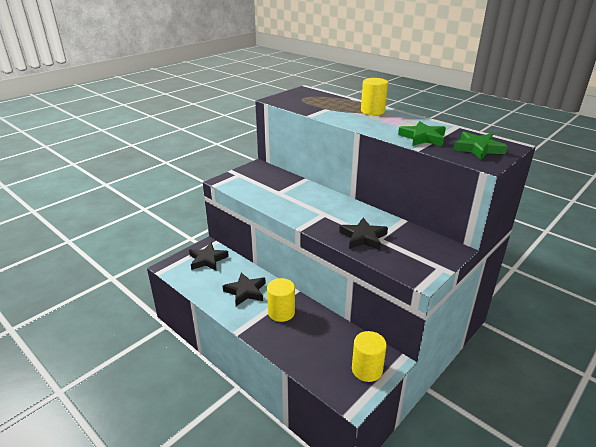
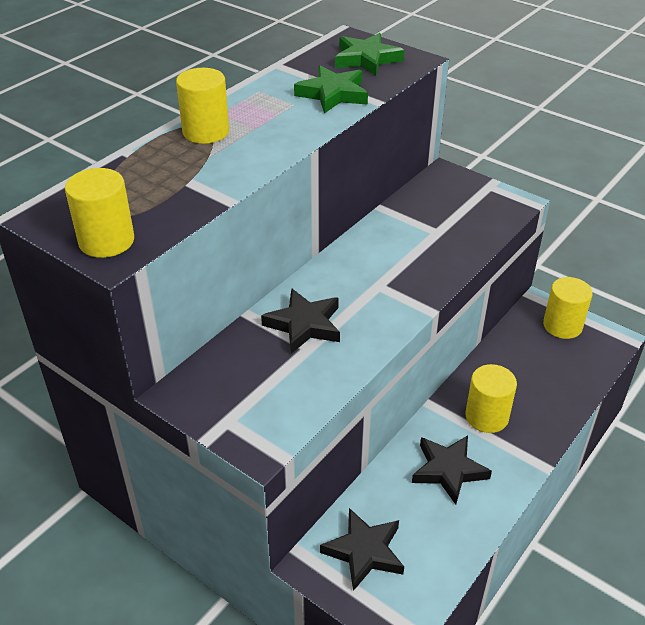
camera: 95 degrees left, 10 degrees up
black star [339,218,388,250] -> black star moved to [261,289,340,354]
none -> yellow cylinder [65,168,134,258]

